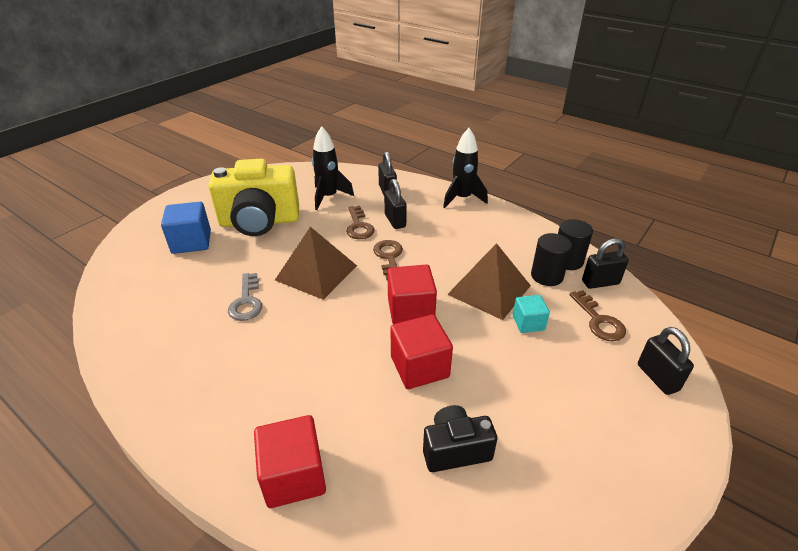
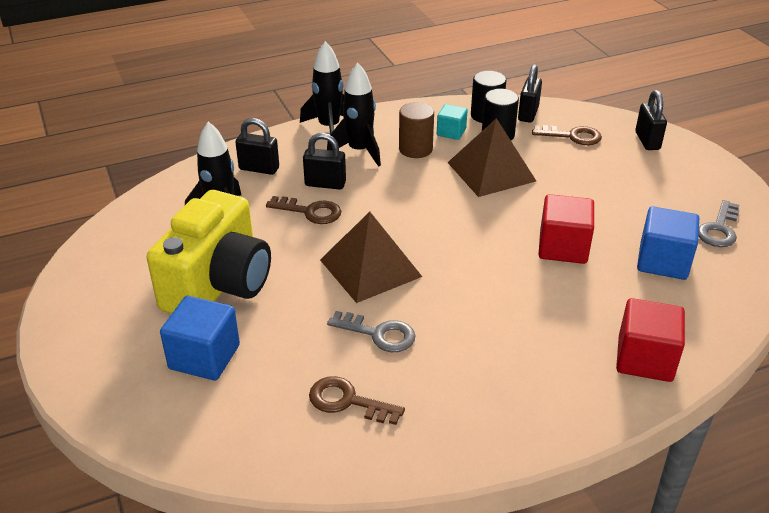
camera: 60 degrees left, 0 degrees up
brown key [373,240,403,280] -> brown key moved to [309,376,405,425]
red cube [387,265,437,324] -> none
black camera [423,405,497,472] -> blue cube [637,207,699,280]
turquoise cube [513,295,550,333] -> turquoise cube moved to [437,104,468,140]
black padlock [638,327,694,395] -> black padlock turned 75 degrees clockwise [635,90,667,150]
none -> black rocket [327,63,381,167]
none -> brown cylinder [399,102,434,158]
none -> grey key [698,200,740,247]

